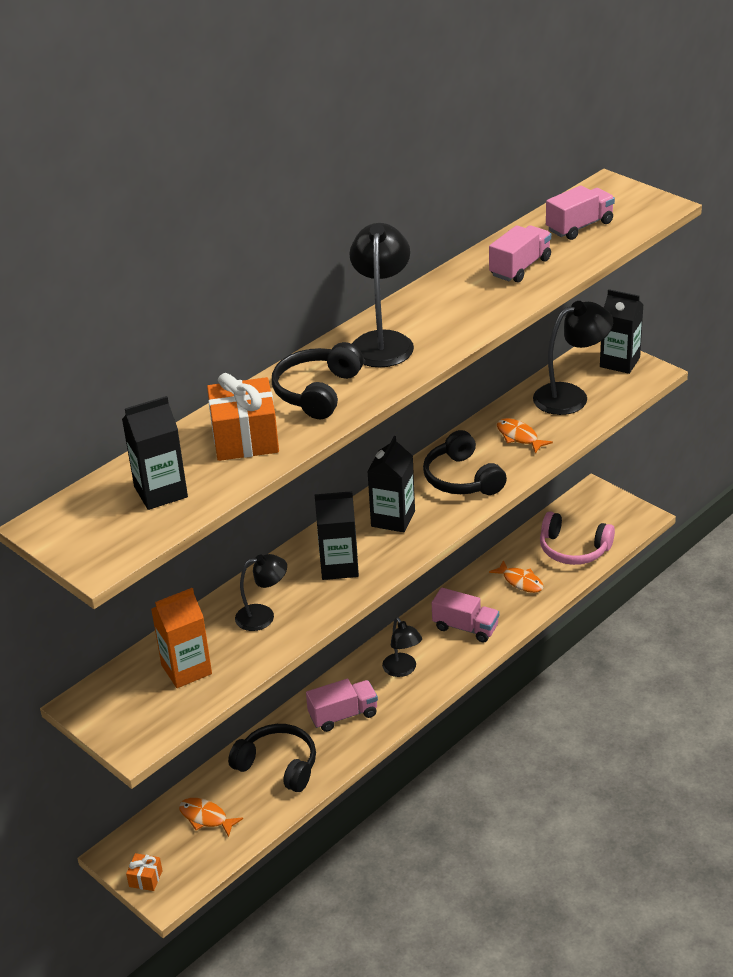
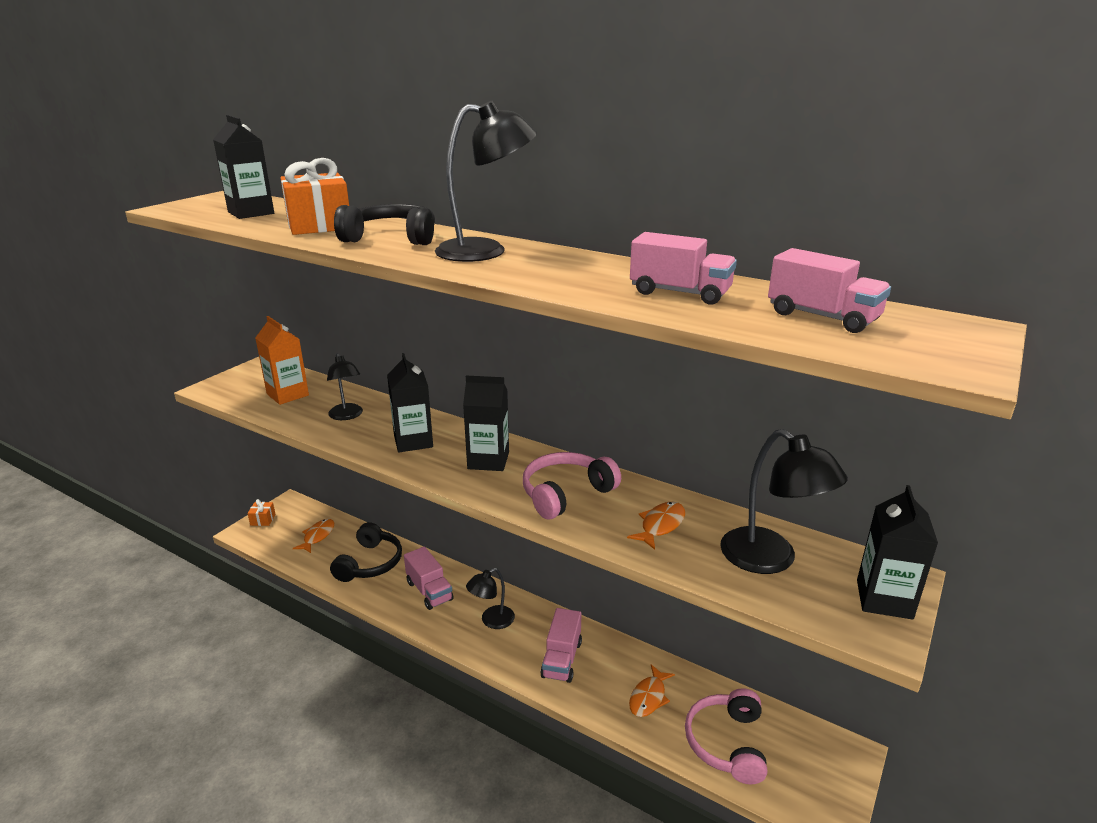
camera: 75 degrees right, 10 degrees down
black headphones [423,430,507,495] -> pink headphones [523,452,621,519]

